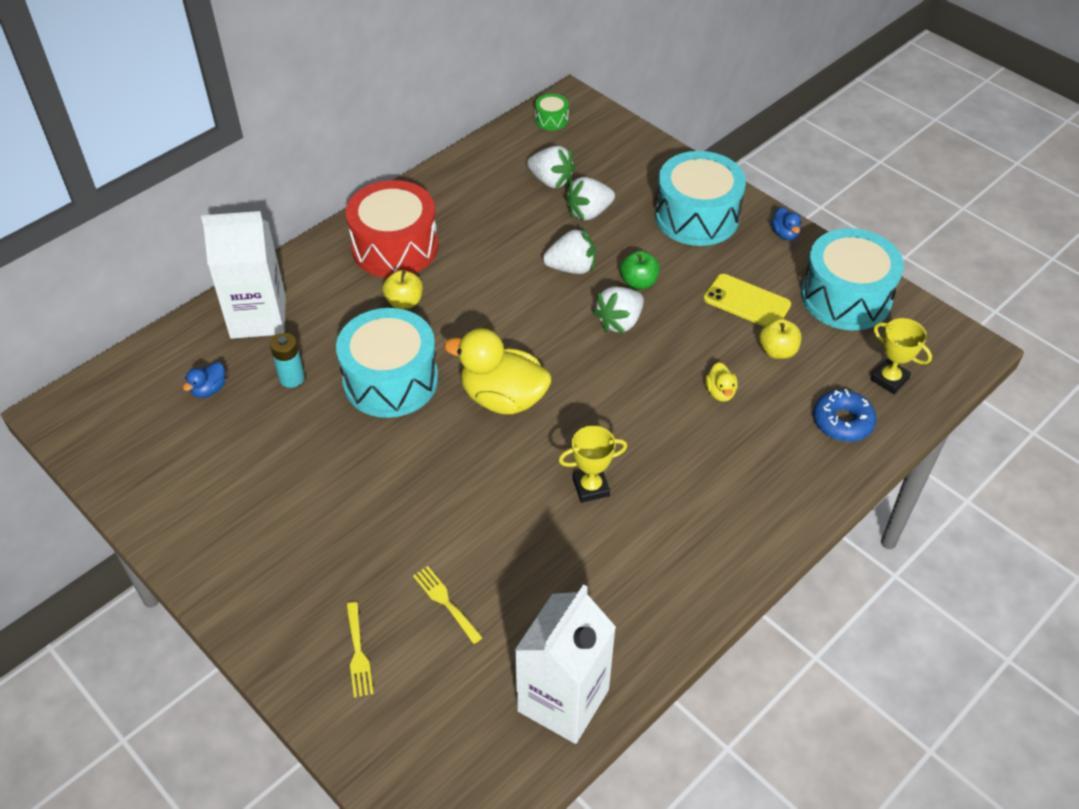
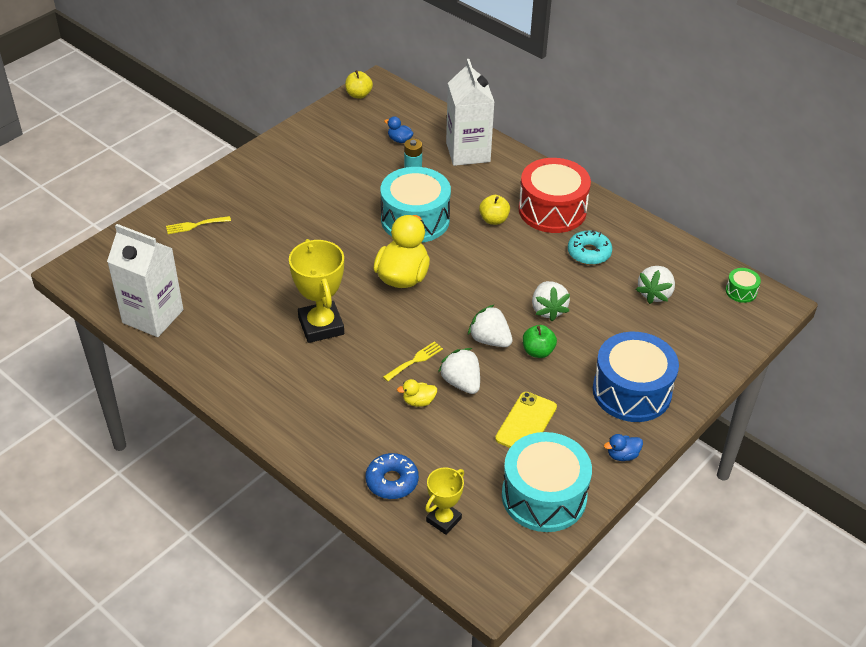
camera: 85 degrees right, 5 degrees down
yellow fork [413,566,483,644] -> yellow fork moved to [383,341,443,382]
yellow trophy [558,426,627,503] -> yellow trophy [289,239,344,343], size x1.69
white strawberry [565,177,615,221] -> white strawberry moved to [438,348,480,394]
turquoise drum [655,151,746,246] -> blue drum [593,332,679,422]
yellow apple [759,319,801,359] -> yellow apple moved to [345,70,373,99]
none -> turquoise donut [568,230,612,265]

